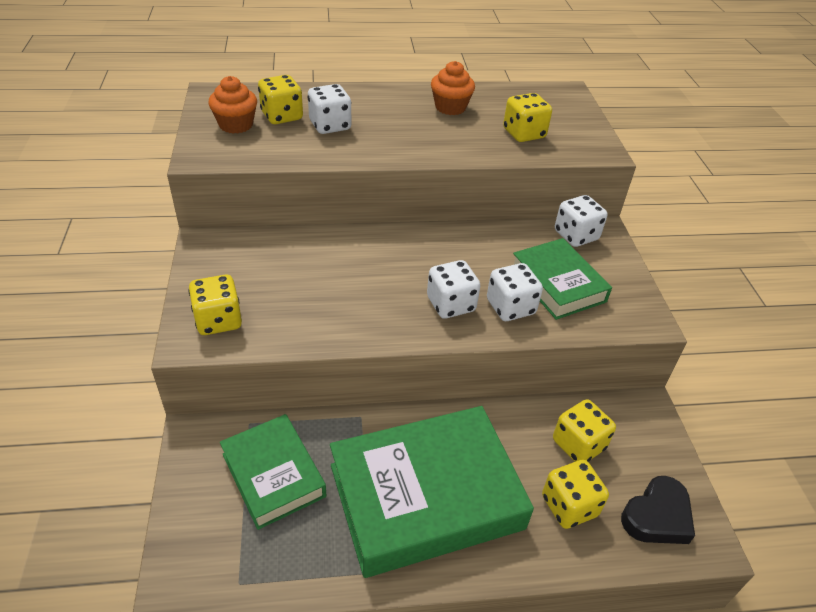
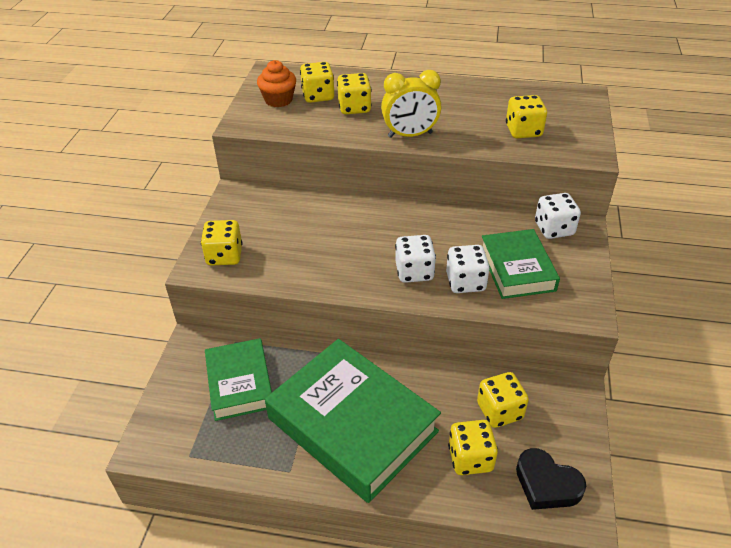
camera: 20 degrees right, 0 degrees up
white dice [307,84,352,134] -> yellow dice [337,73,372,114]
green book [330,406,534,578] -> green book turned 45 degrees clockwise [265,339,441,503]
orange cupcake [431,61,475,115] -> none
black heart [621,476,695,544] -> black heart turned 60 degrees clockwise [516,448,586,510]
none -> yellow clock [381,70,441,138]

